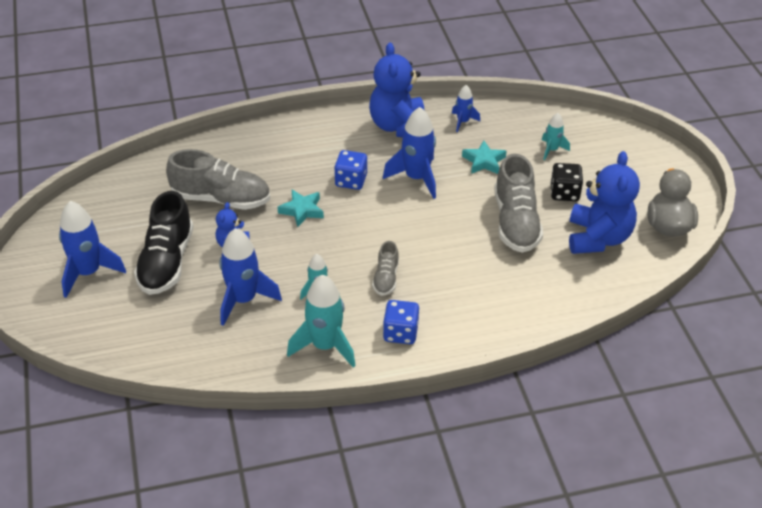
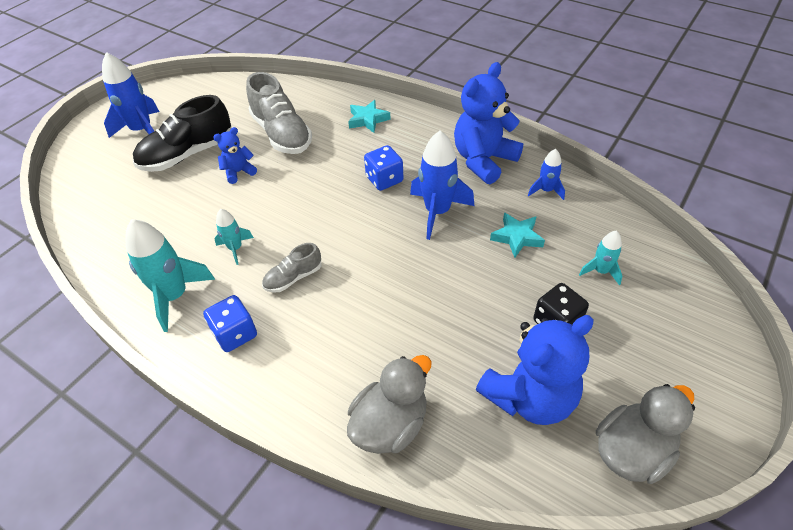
camera: 50 degrees right, 5 degrees up
blue rocket [220,228,282,326] -> none
turquoise star [278,190,324,227] -> turquoise star moved to [348,100,391,133]
grey shoe [494,154,543,253] -> none
none -> grey duck [347,355,432,454]

